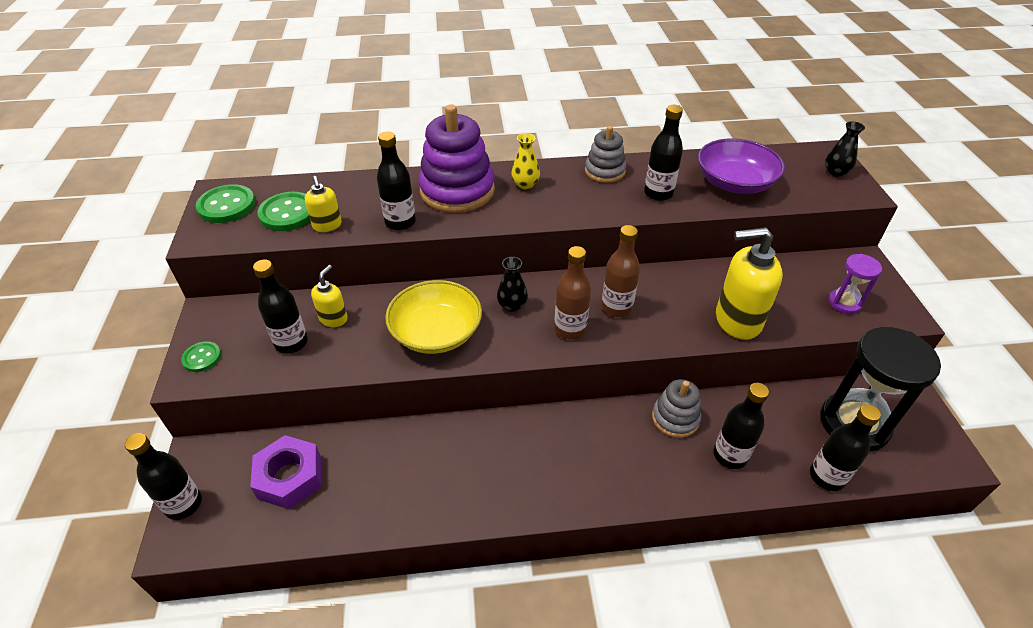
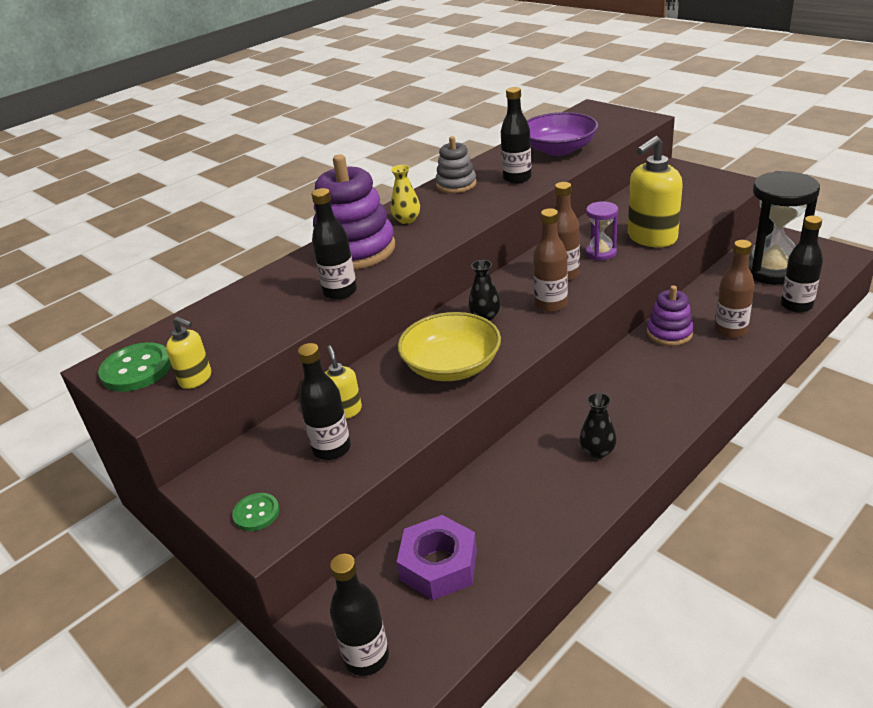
camera: 35 degrees left, 10 degrees down
green button [257,192,310,231] -> none
yellow soap dispenser [305,176,342,232] -> yellow soap dispenser moved to [166,317,211,389]
grey stacking toy [652,379,701,438] -> purple stacking toy [647,285,694,346]
black bottle [714,383,769,469] -> brown bottle [715,240,755,338]
black vase [825,121,865,177] -> black vase moved to [579,393,617,459]
purple hourglass [828,254,882,314] -> purple hourglass moved to [586,201,618,260]

